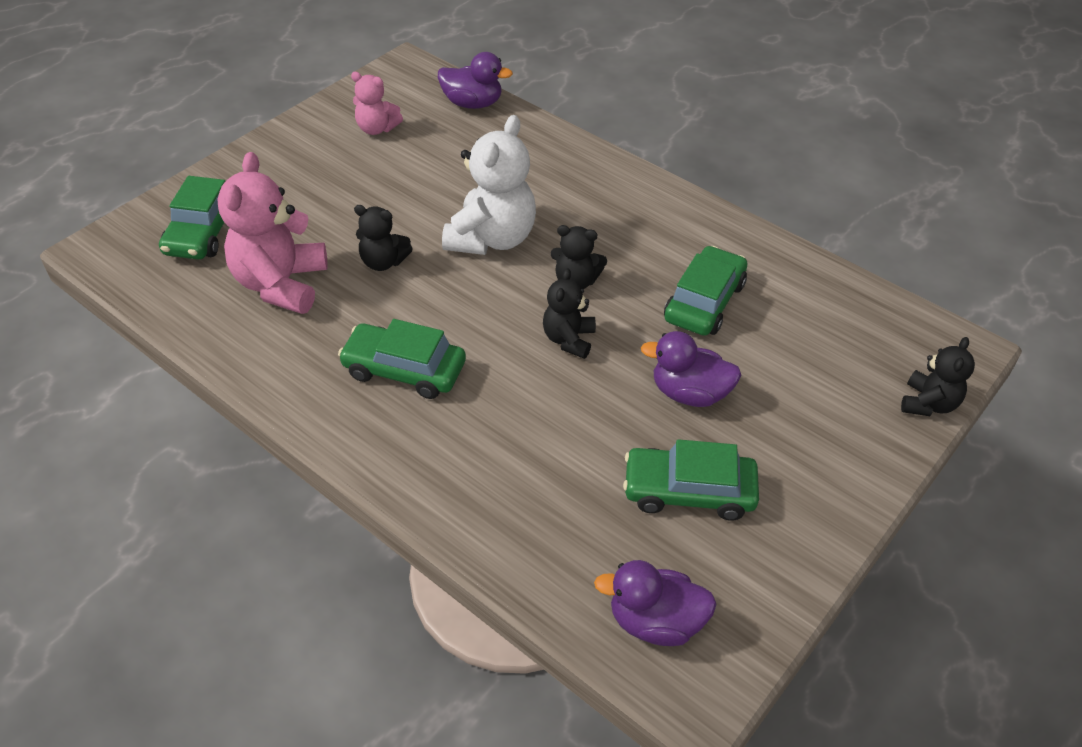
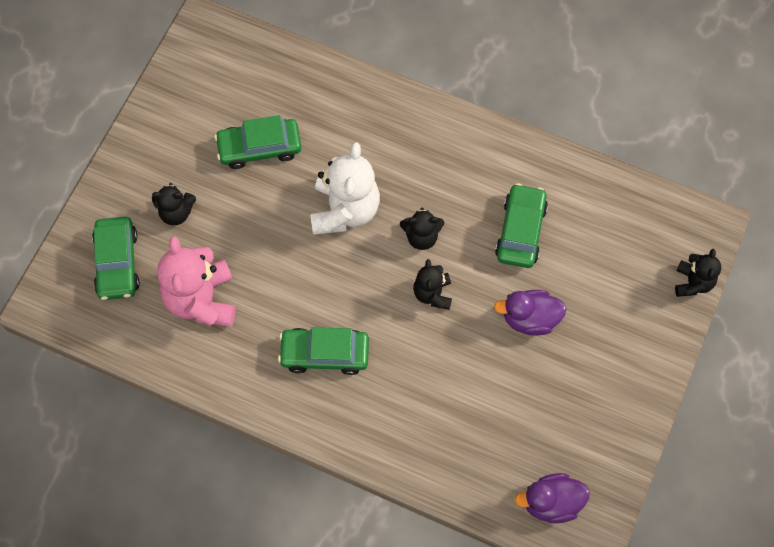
camera: 15 degrees left, 20 degrees up
pink teddy bear [351,72,403,135] -> none
black teddy bear [354,205,413,271] -> black teddy bear moved to [152,183,196,225]
purple duck [438,52,513,109] -> none
green car [623,439,759,521] -> green car moved to [215,115,301,169]

